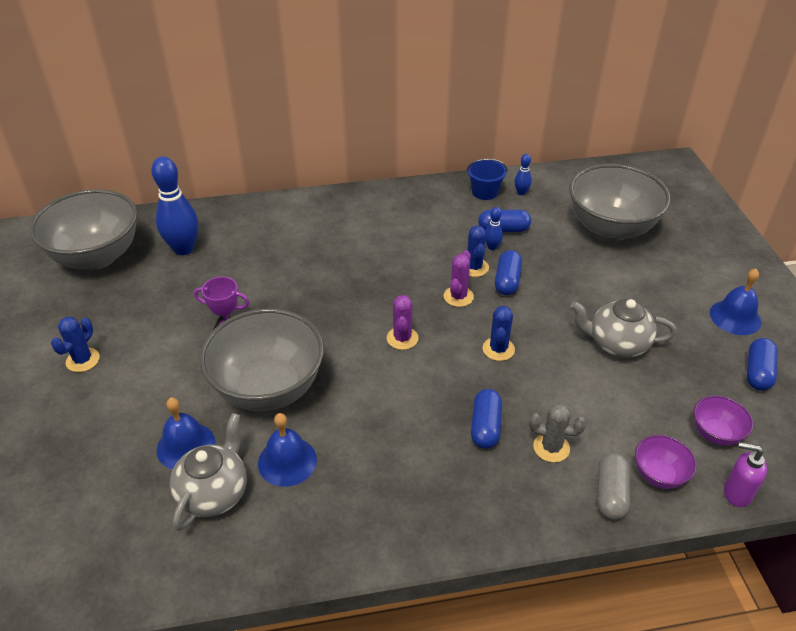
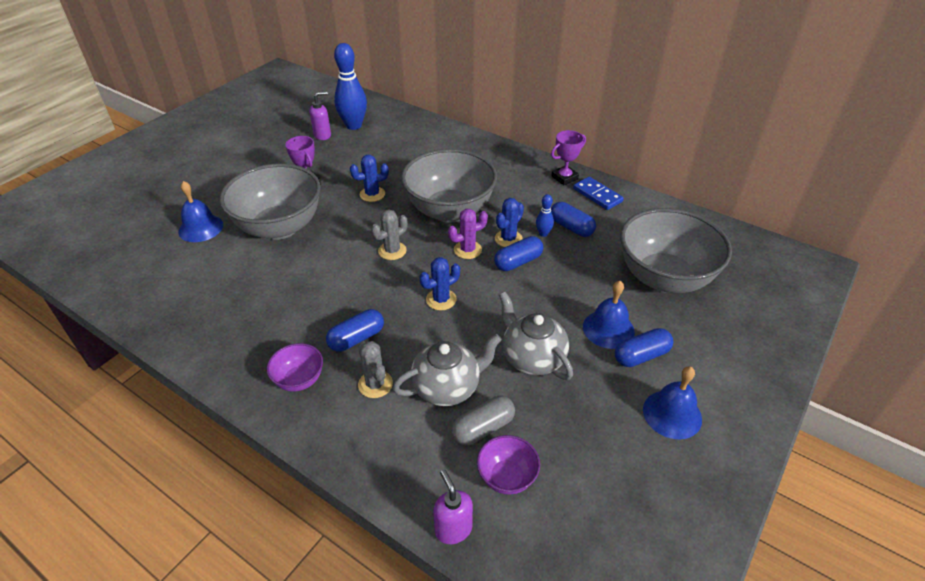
camera: 45 degrees right, 0 degrees up
grey bowl [30,189,137,270] -> grey bowl moved to [401,149,497,223]
blue cactus [51,317,100,372] -> blue cactus moved to [350,155,389,202]
grey teapot [170,413,247,531] -> grey teapot moved to [393,334,502,406]
blue bell [258,413,317,487] -> blue bell moved to [583,281,635,349]
purple cactus [387,295,418,350] -> grey cactus [371,210,408,260]
blue bucket [467,159,507,200] -> blue domino [573,177,624,210]
blue bowling pin [515,154,532,195] -> none
grey capsule [598,453,630,520] -> grey capsule moved to [452,396,515,445]
purple bowl [635,435,697,489] -> purple bowl moved to [267,343,323,392]
blue capsule [747,338,778,391] -> blue capsule moved to [615,328,673,367]
none -> purple soap dispenser [309,91,331,140]
none -> purple trophy [551,130,586,185]

